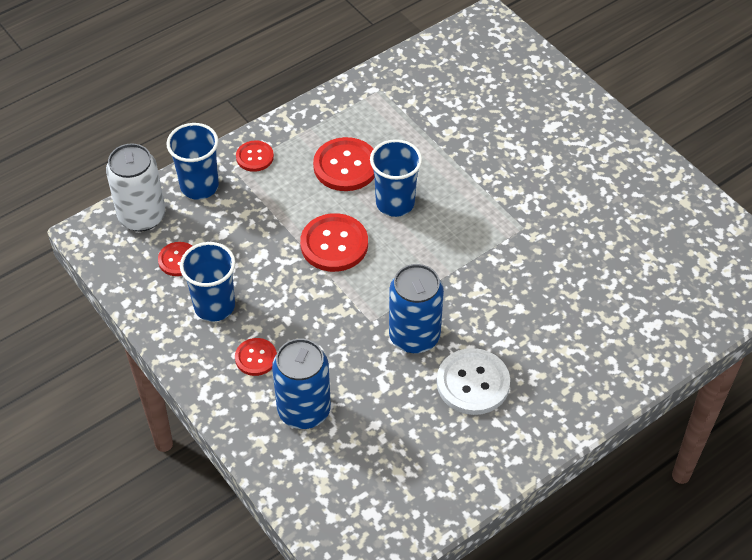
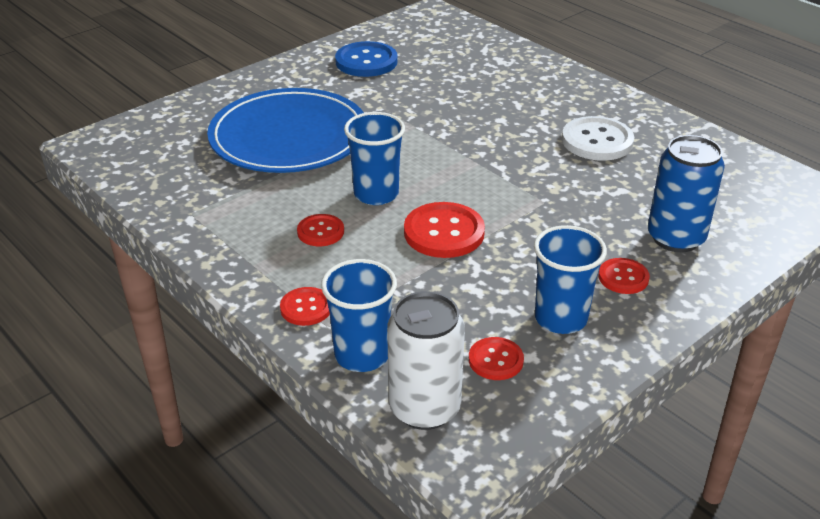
camera: 95 degrees left, 15 degrees down
red button [313,137,374,191] -> red button [297,214,344,246], size x0.58
blue can [389,264,444,353] -> none
none -> blue plate [207,88,364,173]
none -> blue button [335,41,398,77]

